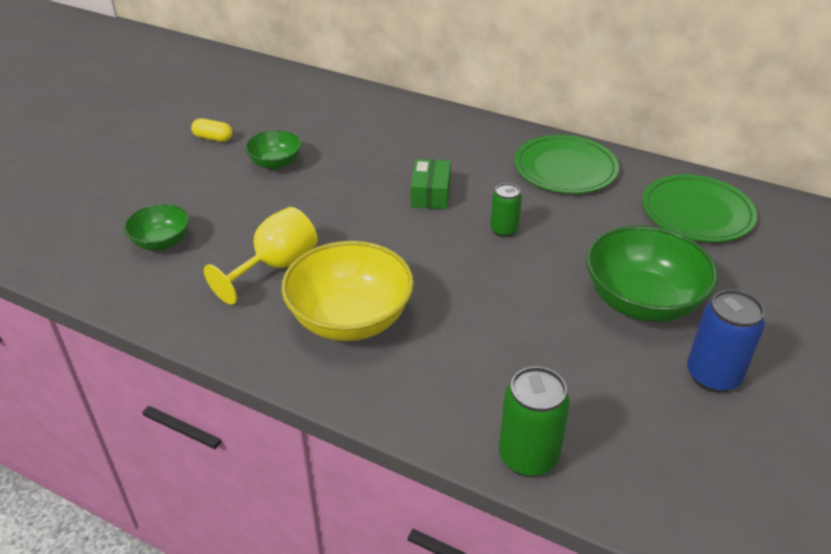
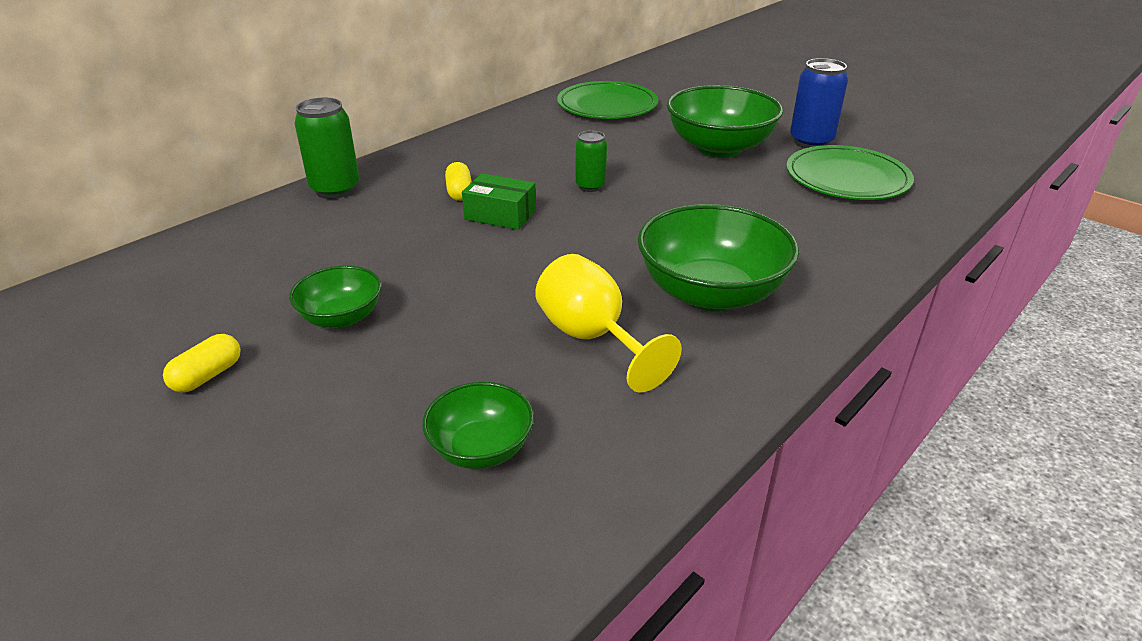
camera: 75 degrees left, 5 degrees down
yellow bowl [281,241,414,341] -> green bowl [638,204,799,311]
green can [499,366,570,477] -> green can moved to [294,98,359,199]
green plate [514,135,619,194] -> green plate moved to [786,145,914,200]
none -> yellow capsule [445,162,472,201]

